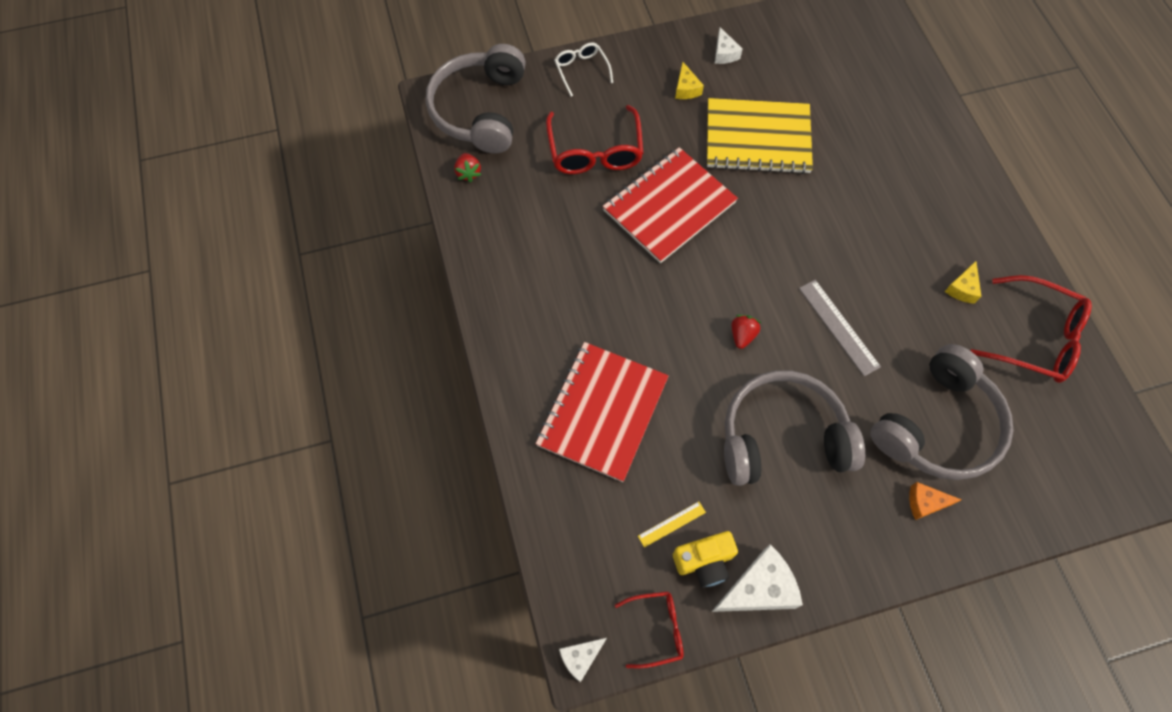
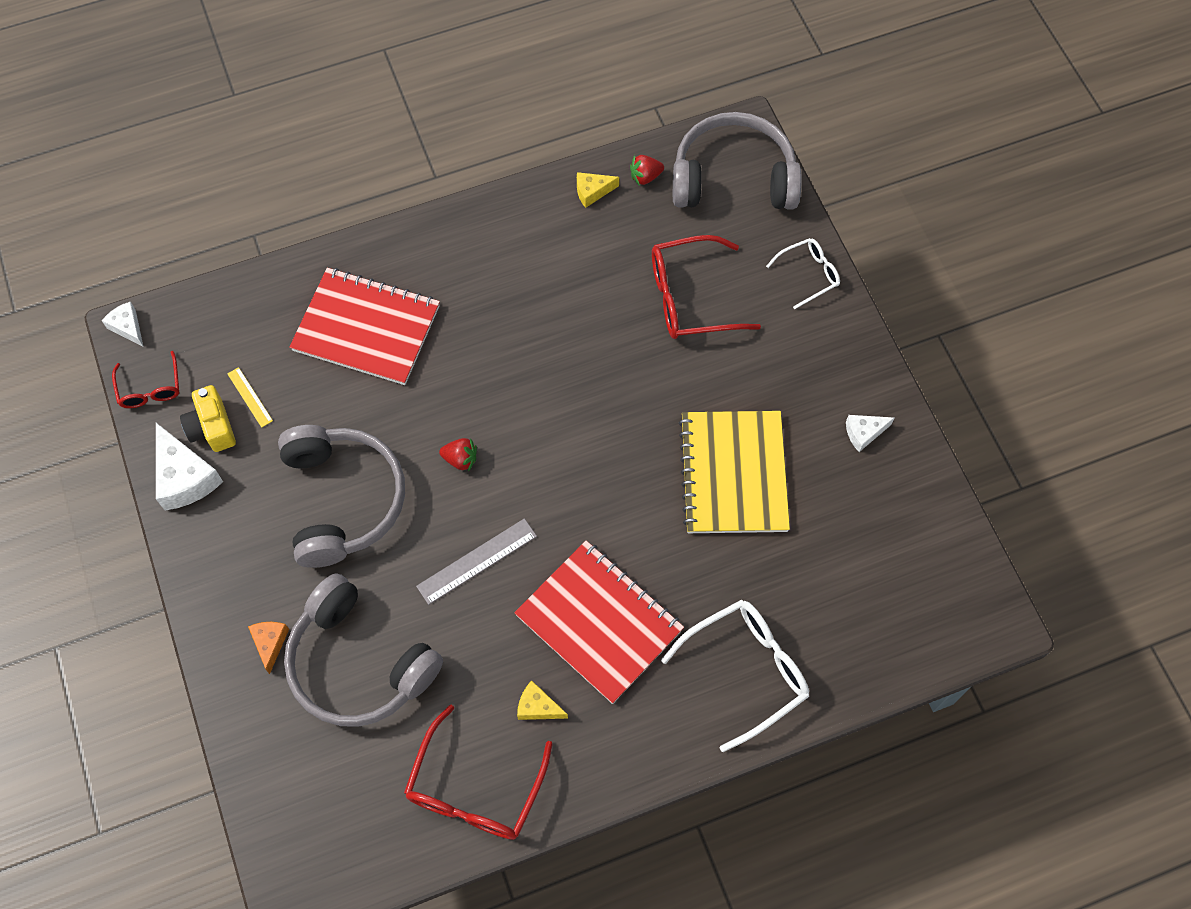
camera: 85 degrees right, 0 degrees up
red notebook [603,147,738,263] -> red notebook moved to [514,541,684,704]
yellow cheese [675,62,704,99] -> yellow cheese moved to [577,172,619,208]
none -> white glasses [661,600,809,752]

